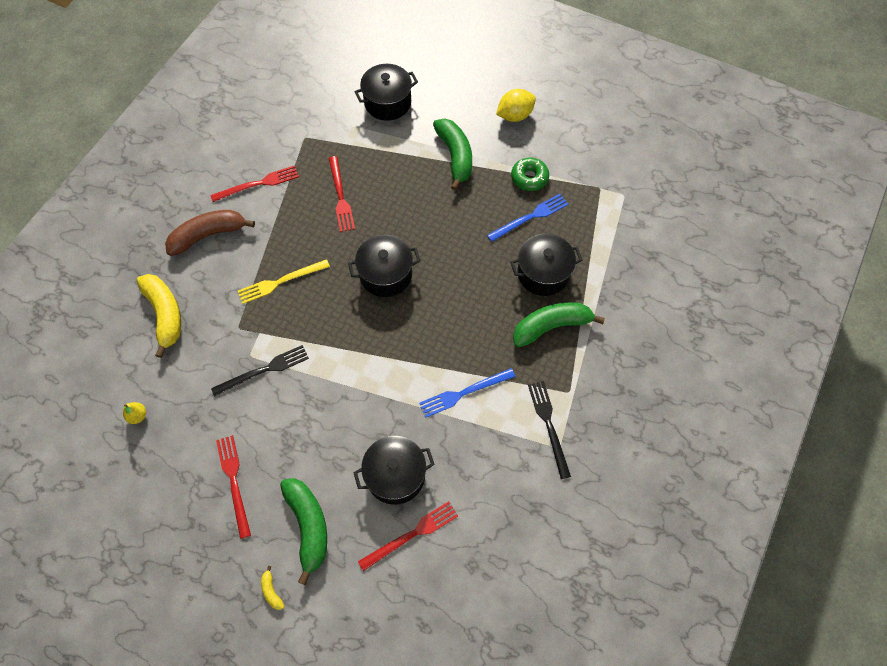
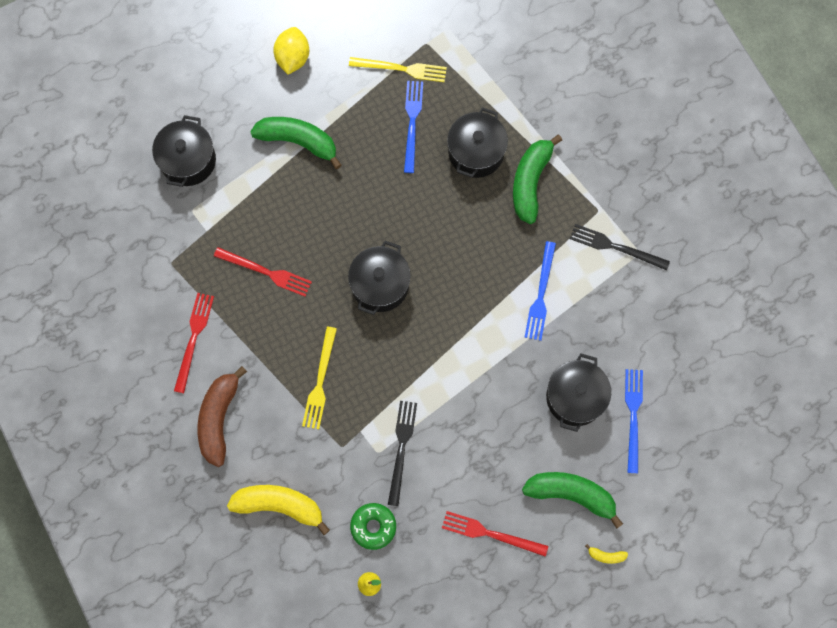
camera: 55 degrees left, 10 degrees up
red fork [358,501,458,571] -> blue fork [625,369,643,473]
green donut [511,158,549,191] -> green donut moved to [350,503,396,550]
none -> yellow fork [349,57,447,82]

